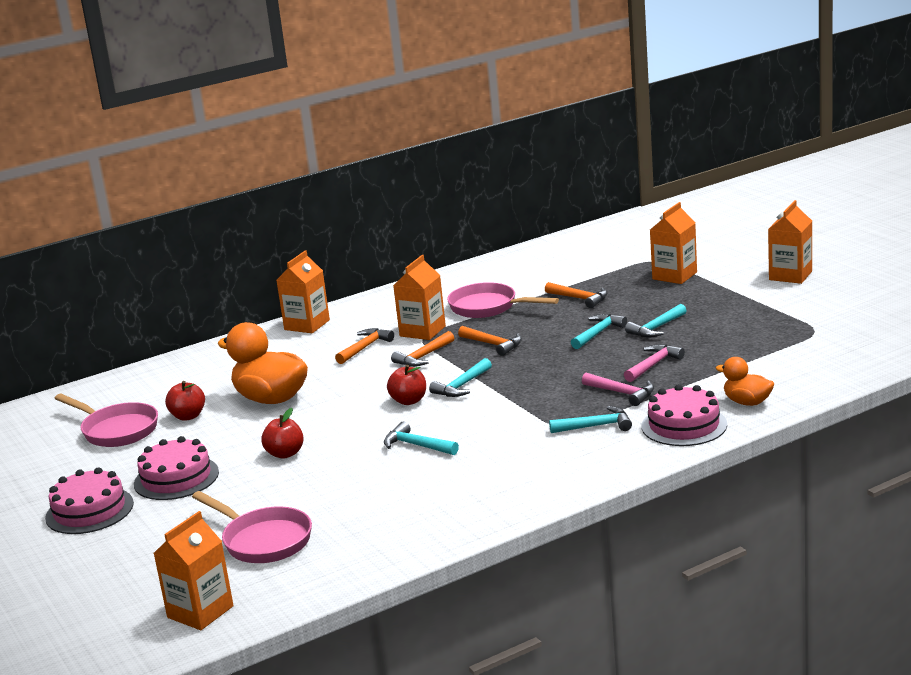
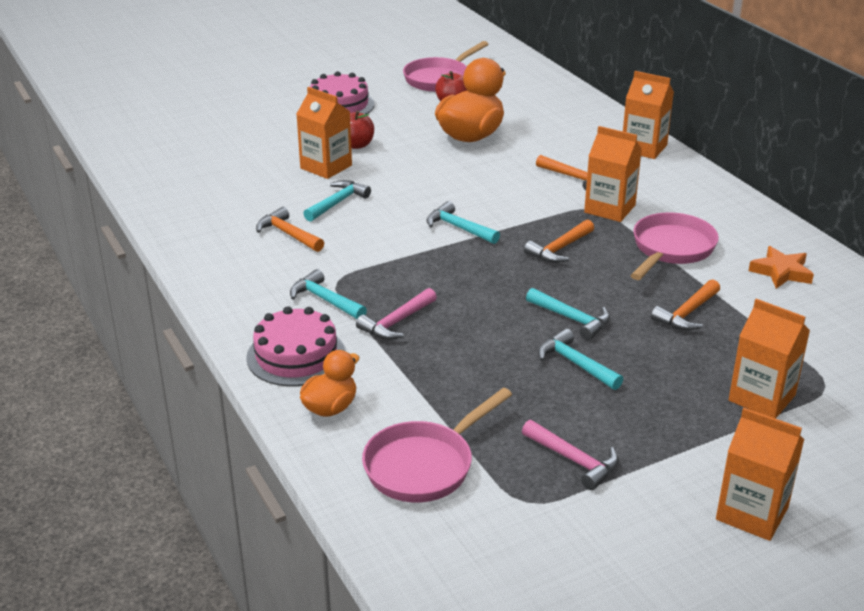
camera: 90 degrees right, 10 degrees up
pink cake [45,467,134,534] -> none
orange carton [154,511,234,630] -> orange carton moved to [297,87,352,179]
pink pan [192,491,312,563] -> pink pan moved to [362,388,512,502]
red apple [387,365,426,405] -> none
orange hammer [391,331,454,367] -> orange hammer moved to [256,207,324,252]
turquoise hammer [549,406,632,433] -> turquoise hammer turned 135 degrees clockwise [290,269,367,319]
pink hammer [624,344,685,382] -> pink hammer moved to [522,420,619,490]
none -> orange star [749,246,814,289]

